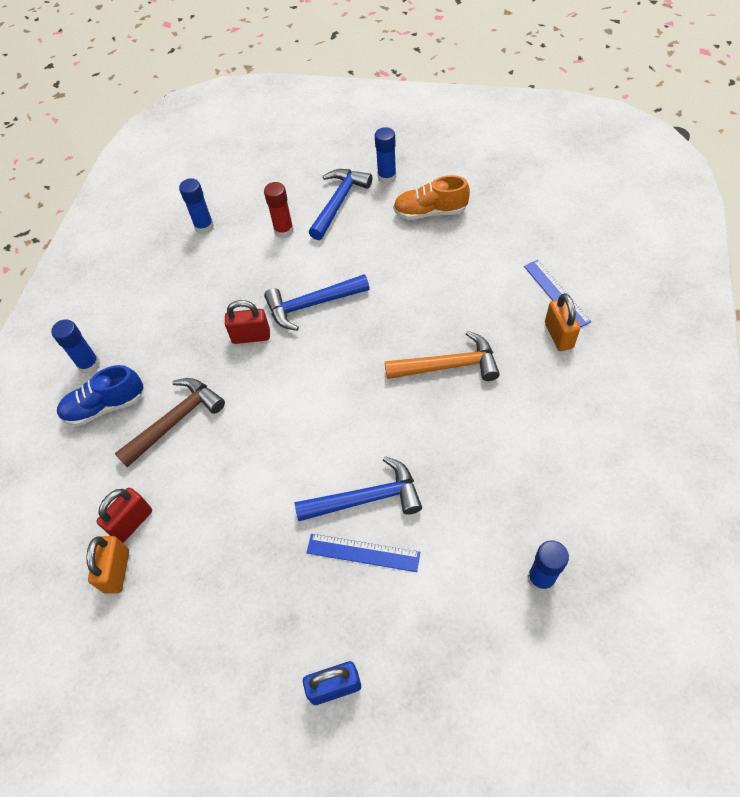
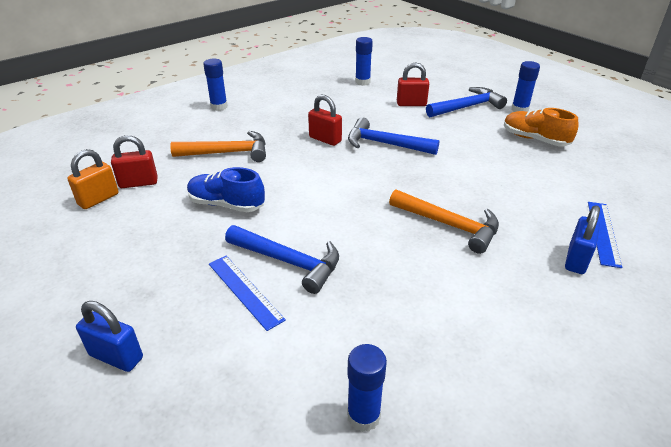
camera: 35 degrees right, 20 degrees down
blue shoe [57,365,144,426] -> blue shoe moved to [187,167,265,212]
brown hammer [114,378,225,467] -> orange hammer [170,131,266,162]
red glue stick [264,182,294,238] -> red padlock [397,62,429,106]
orange padlock [545,293,580,351] -> blue padlock [565,205,600,274]

